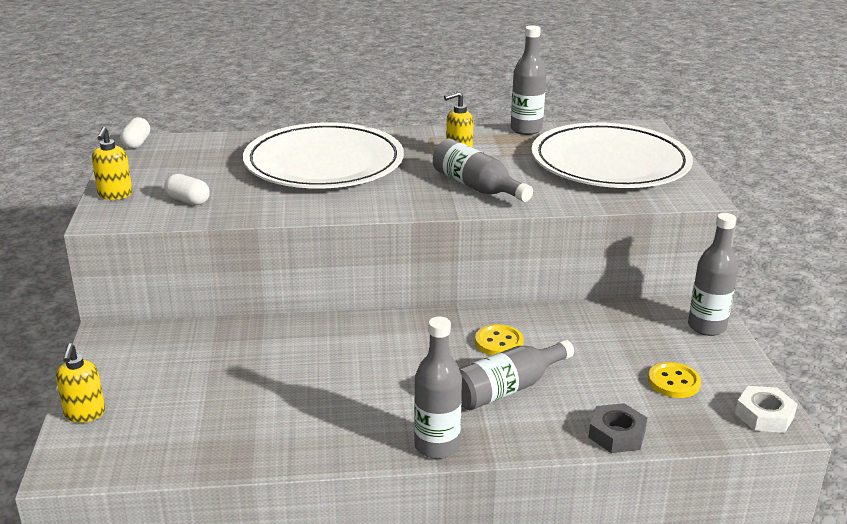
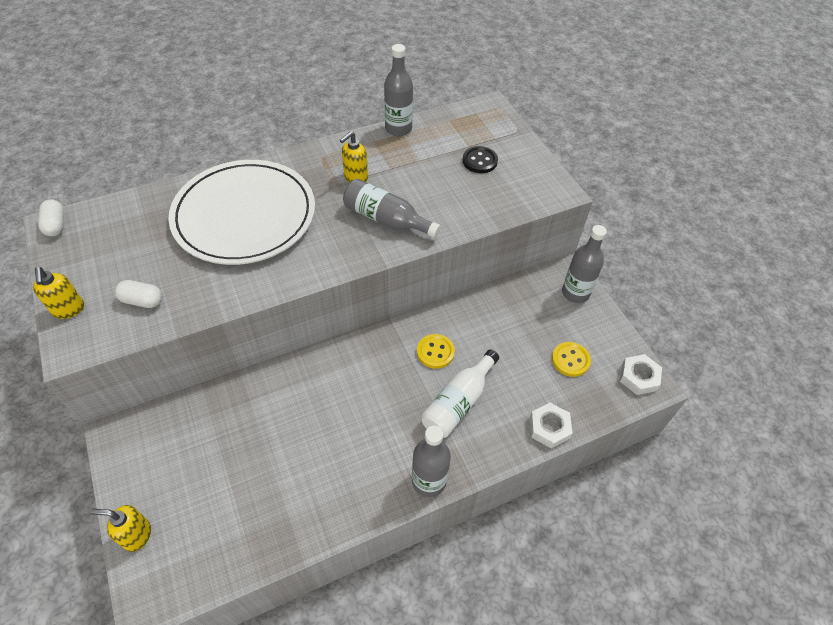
camera: 20 degrees left, 25 degrees up
yellow soap dispenser [56,343,105,423] -> yellow soap dispenser turned 120 degrees clockwise [90,505,151,552]
grey bottle [459,340,574,410] -> white bottle [421,349,499,438]
white plate [532,122,693,188] -> black button [463,146,498,173]
grey nut [588,403,647,453] -> white nut [530,403,573,449]

